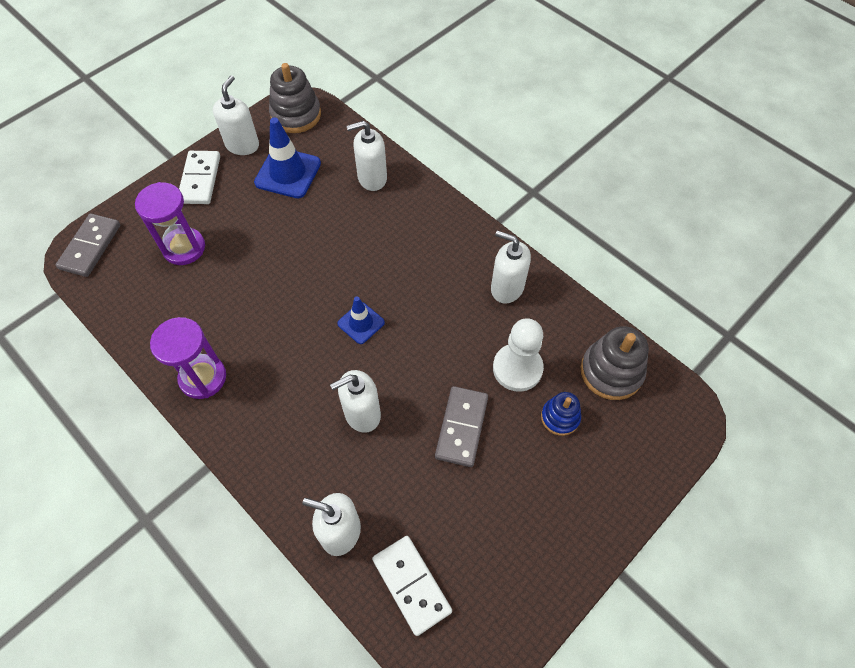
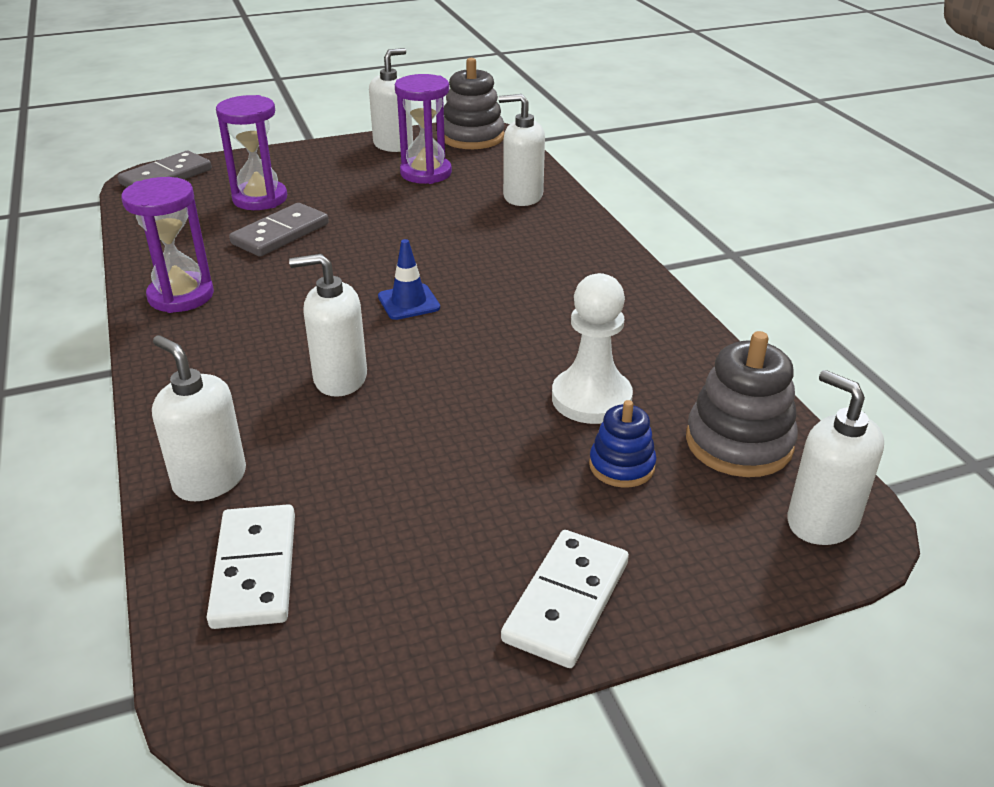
camera: 25 degrees right, 25 degrees down
white domino [179,151,220,204] -> white domino moved to [501,530,629,668]
blue traffic cone [254,117,321,198] -> purple hourglass [395,74,452,184]
grey domino [435,386,488,467] -> grey domino moved to [229,203,329,257]
white soap dispenser [491,231,531,304] -> white soap dispenser moved to [787,370,884,545]

